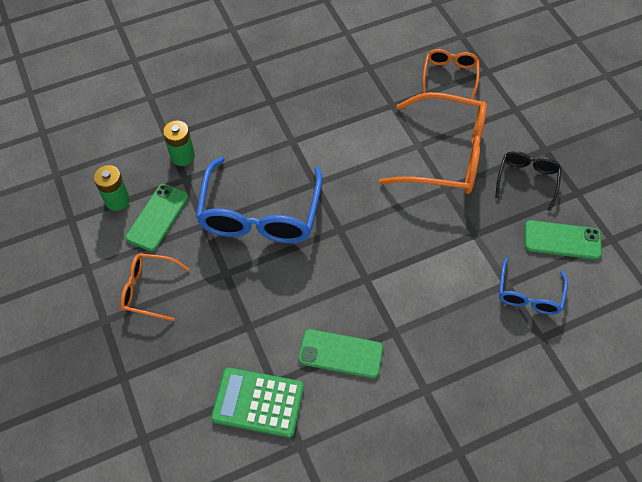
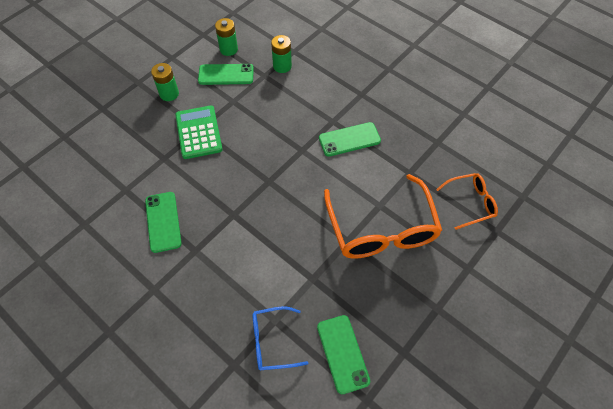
camera: 65 degrees right, 0 degrees up
orange glasses [120,253,189,321] -> green battery [151,63,179,101]
blue glasses [196,157,322,243] -> none
green calculator [211,367,304,438] -> green calculator moved to [175,105,223,159]
black glasses [495,151,561,211] -> none
none -> green phone [319,122,381,157]

